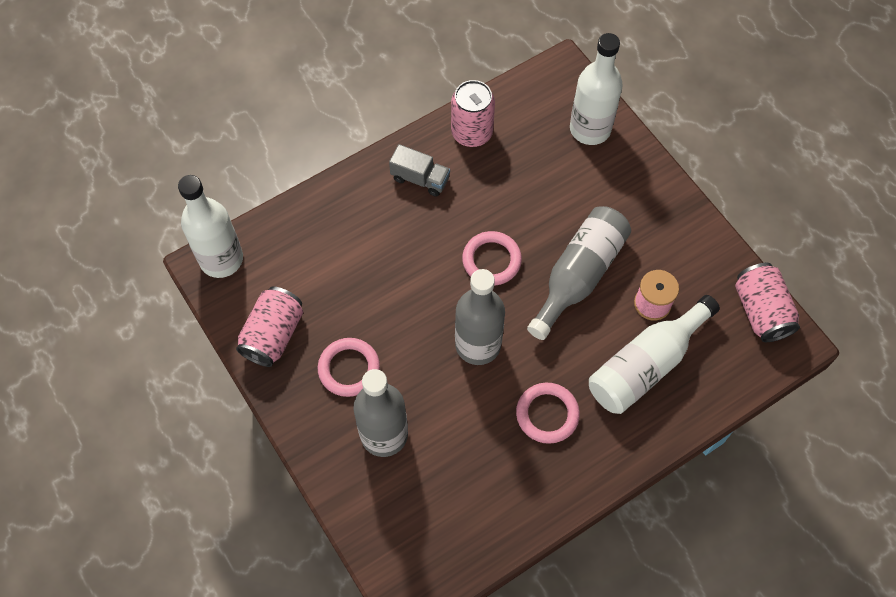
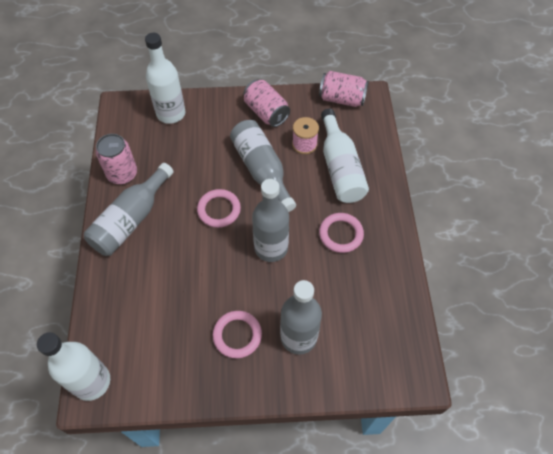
camera: 60 degrees left, 5 degrees down
pink can [236,287,303,367] -> pink can moved to [243,79,290,127]
grey truck [389,144,450,197] -> grey bottle [84,163,174,256]

